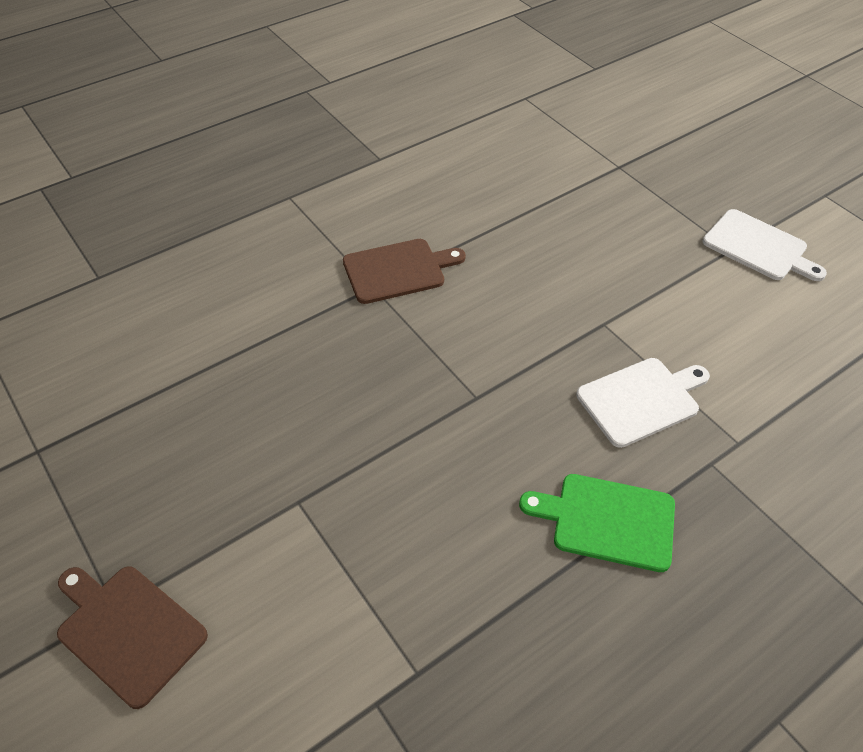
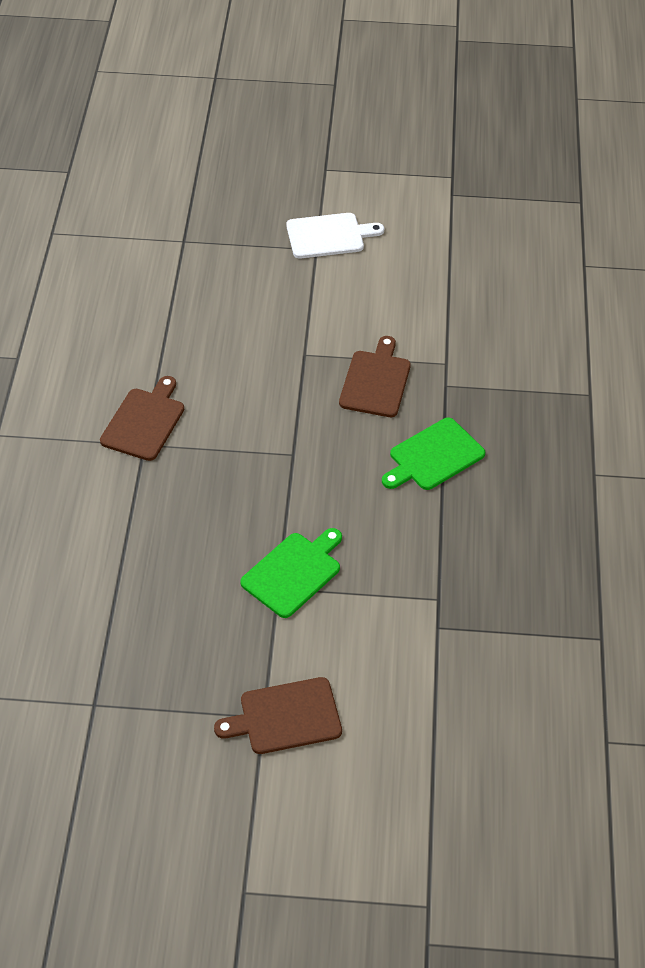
camera: 50 degrees left, 0 degrees up
white cutting board [576,358,710,448] -> brown cutting board [339,336,411,417]
none -> green cutting board [240,528,342,618]

